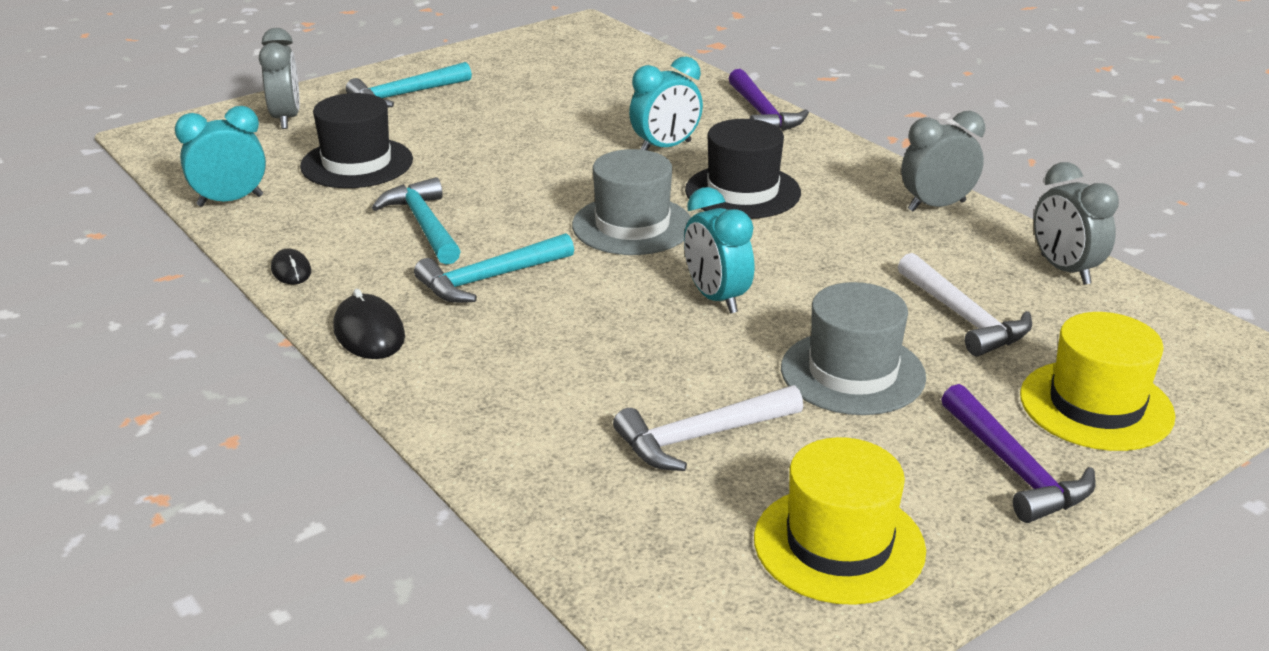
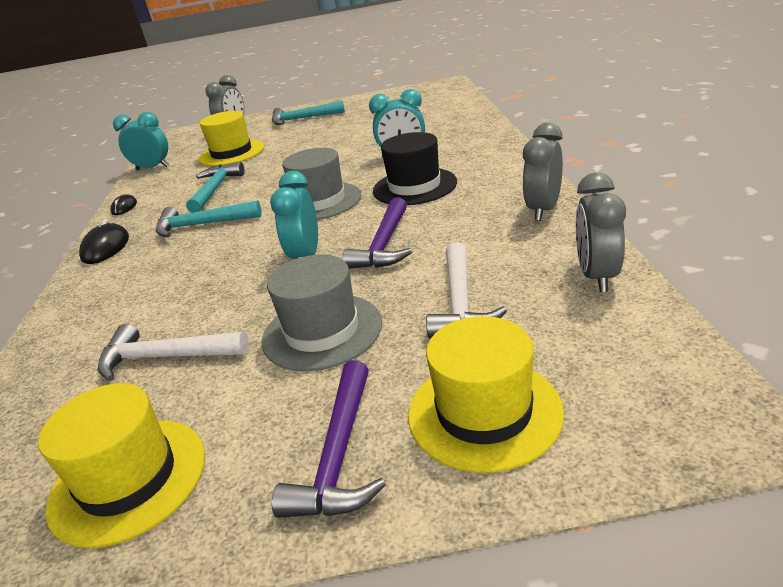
camera: 35 degrees right, 0 degrees up
black hat [300,93,413,188] -> yellow hat [199,111,264,166]
purple hammer [728,69,809,131] -> purple hammer moved to [343,197,412,269]
grey clock [901,111,985,212] -> grey clock turned 75 degrees counterclockwise [522,123,563,221]

